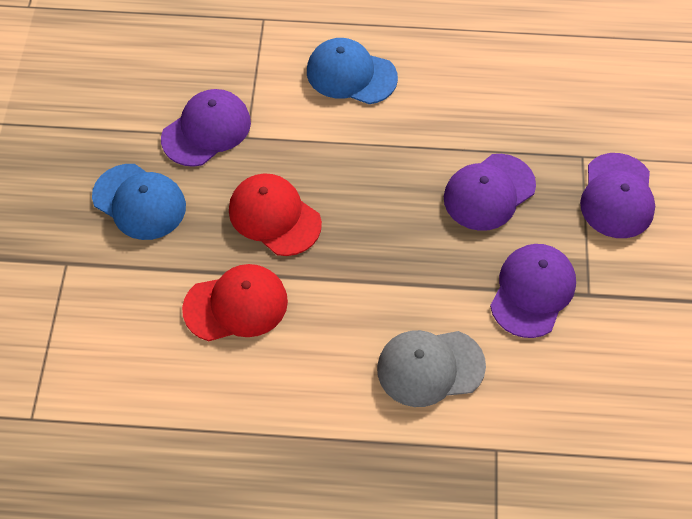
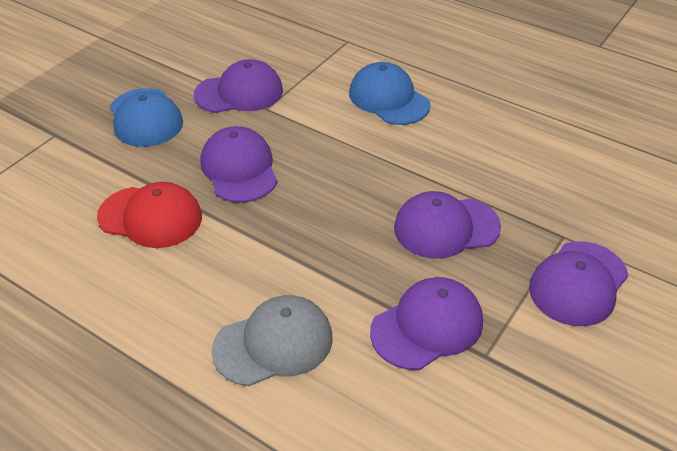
camera: 30 degrees right, 15 degrees down
red cap [229,174,322,256] -> purple cap [200,126,277,203]
grey cap [377,330,486,407] -> grey cap turned 135 degrees clockwise [211,295,333,386]

